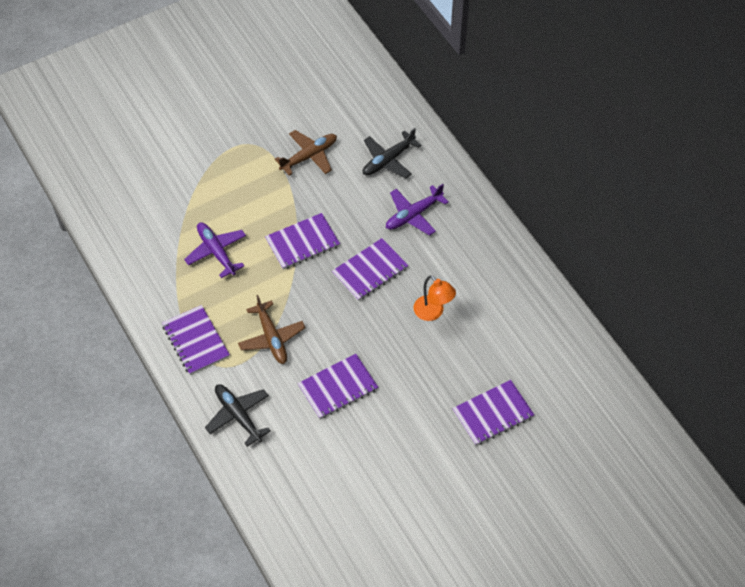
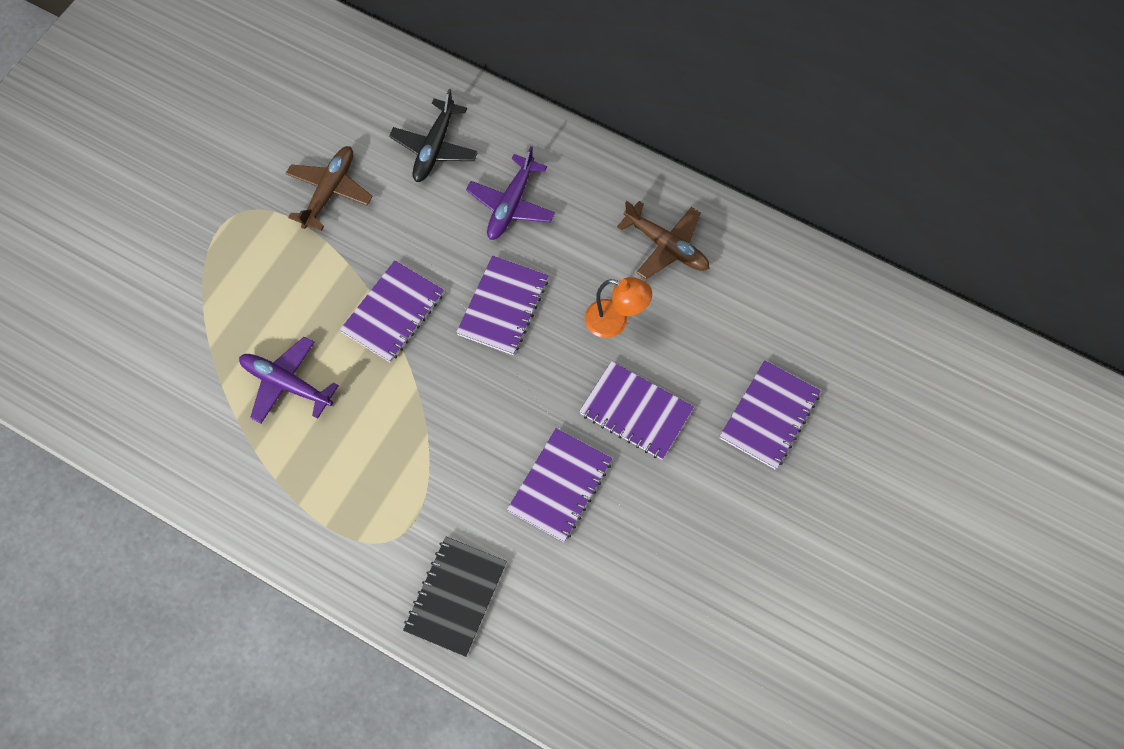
camera: 30 degrees left, 10 degrees up
purple notebook [162,305,230,375] -> purple notebook moved to [579,361,694,460]
black plane [205,384,271,447] -> black notebook [403,537,507,657]
brown plane [238,295,306,364] -> brown plane moved to [617,201,709,279]

